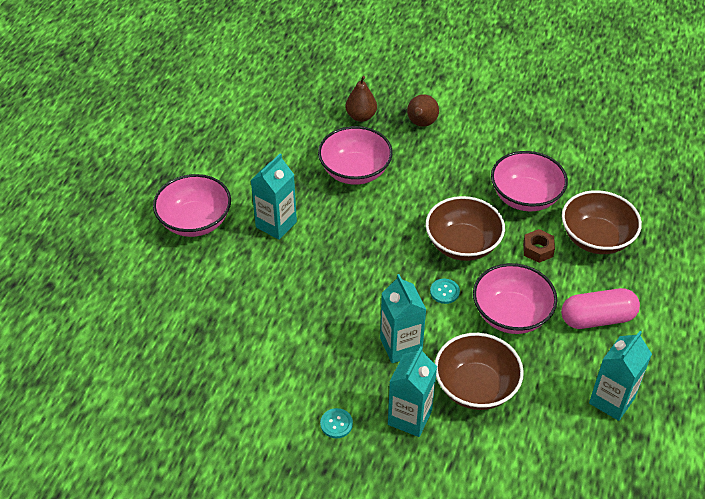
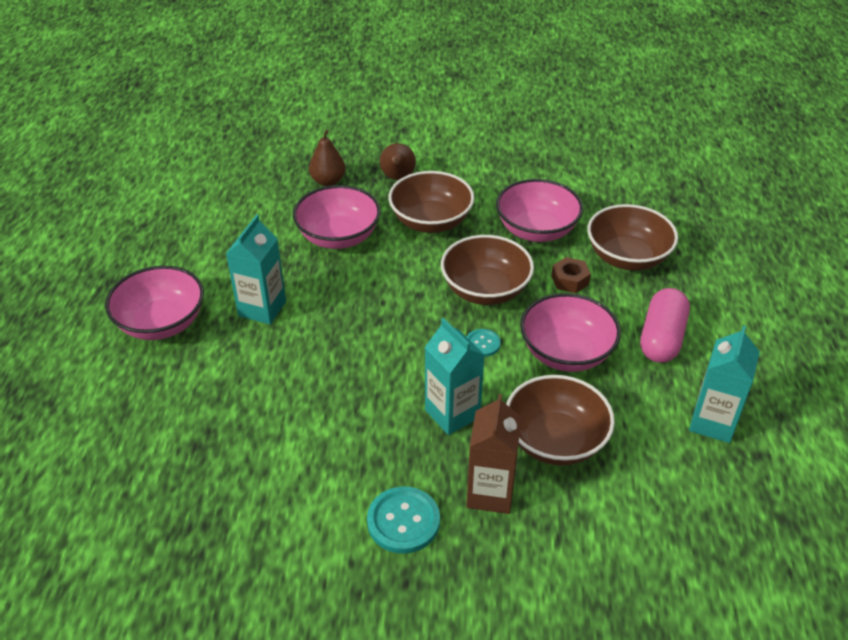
camera: 15 degrees left, 5 degrees down
turquoise button [320,408,353,438] -> turquoise button [367,486,440,554], size x1.75
turquoise carton [388,346,437,437] -> brown carton [466,394,521,514]
pink capsule [561,288,640,329] -> pink capsule turned 45 degrees counterclockwise [640,288,690,363]
none -> brown bowl [388,171,475,233]

